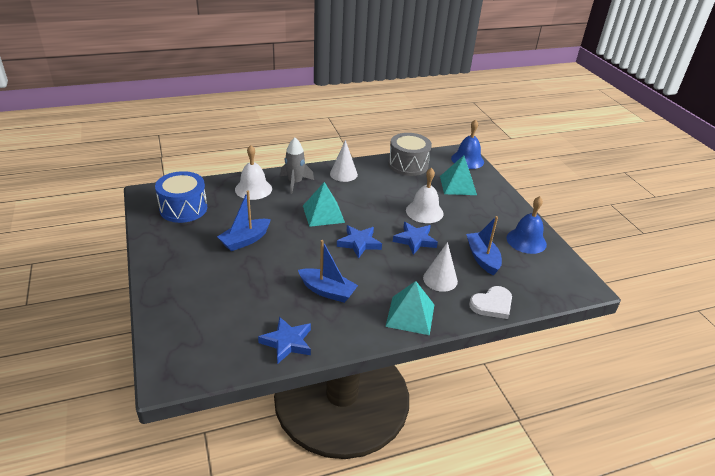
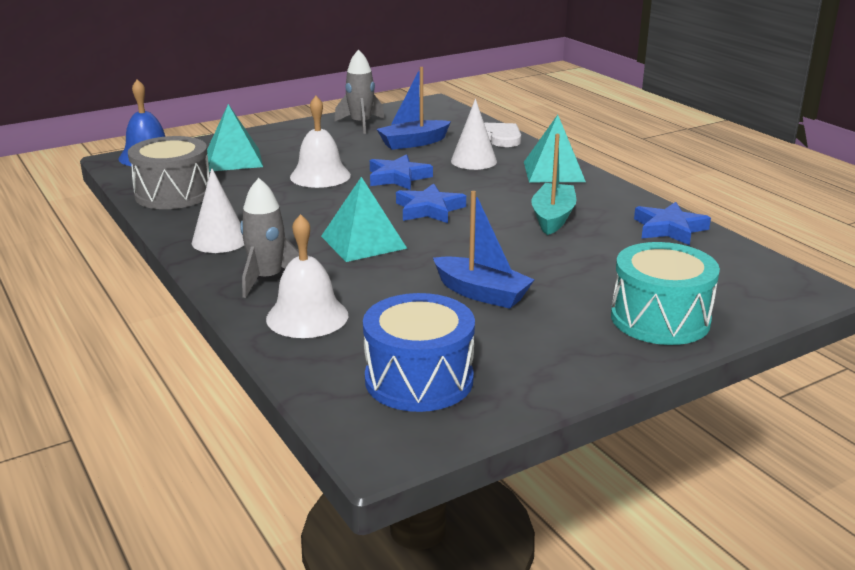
camera: 100 degrees left, 10 degrees down
blue boat [298,240,358,303] -> turquoise boat [531,134,577,235]
blue bell [506,196,547,254] -> grey rocket [334,49,384,134]
none -> turquoise drum [611,242,720,345]

